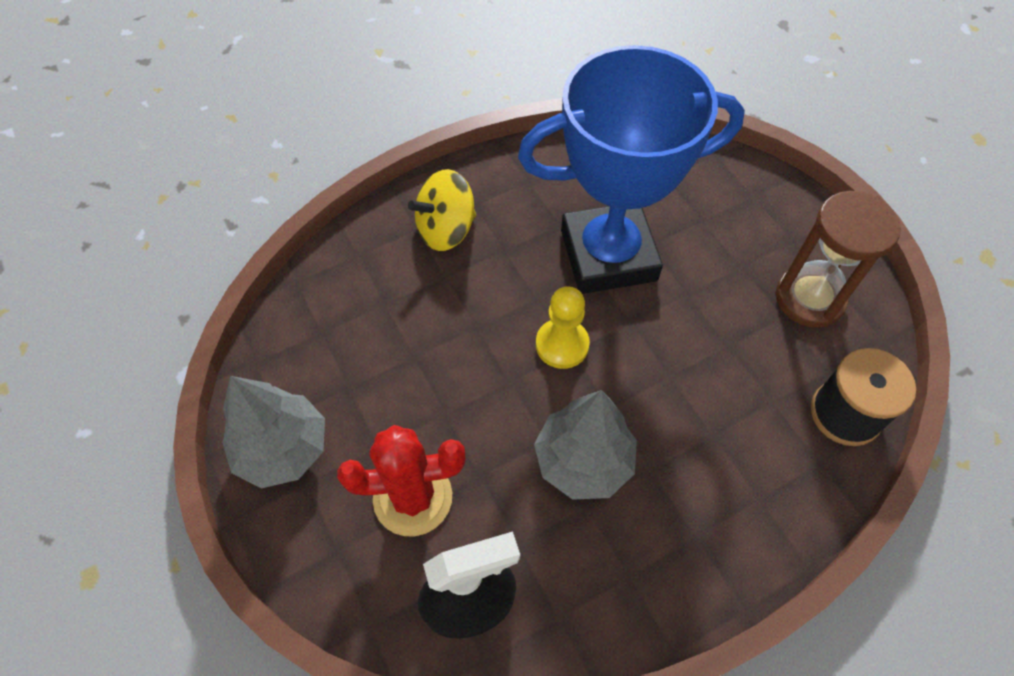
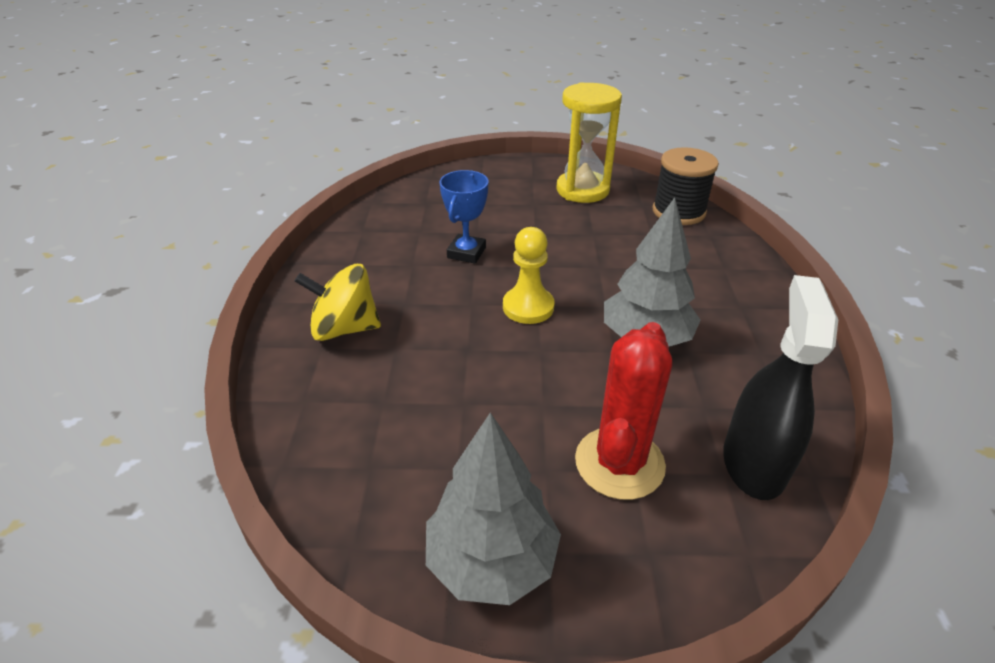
camera: 60 degrees left, 20 degrees down
yellow spinning top [408,169,476,251] -> yellow spinning top turned 90 degrees clockwise [295,264,381,341]
blue trophy [518,45,745,294] -> blue trophy [439,170,488,264], size x0.41
brown hourglass [775,191,901,328] -> yellow hourglass [557,82,622,203]

